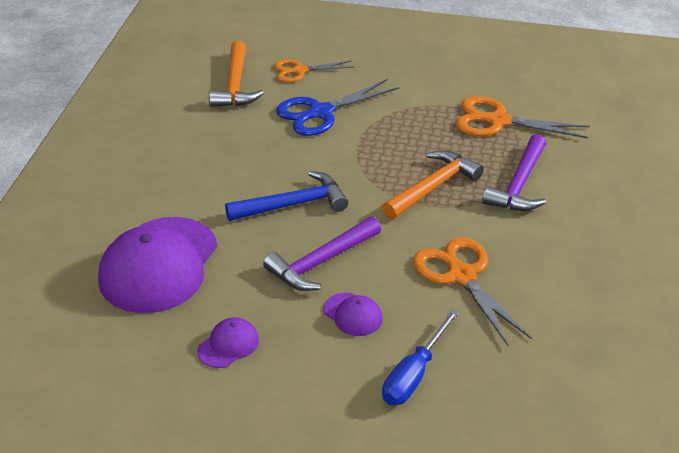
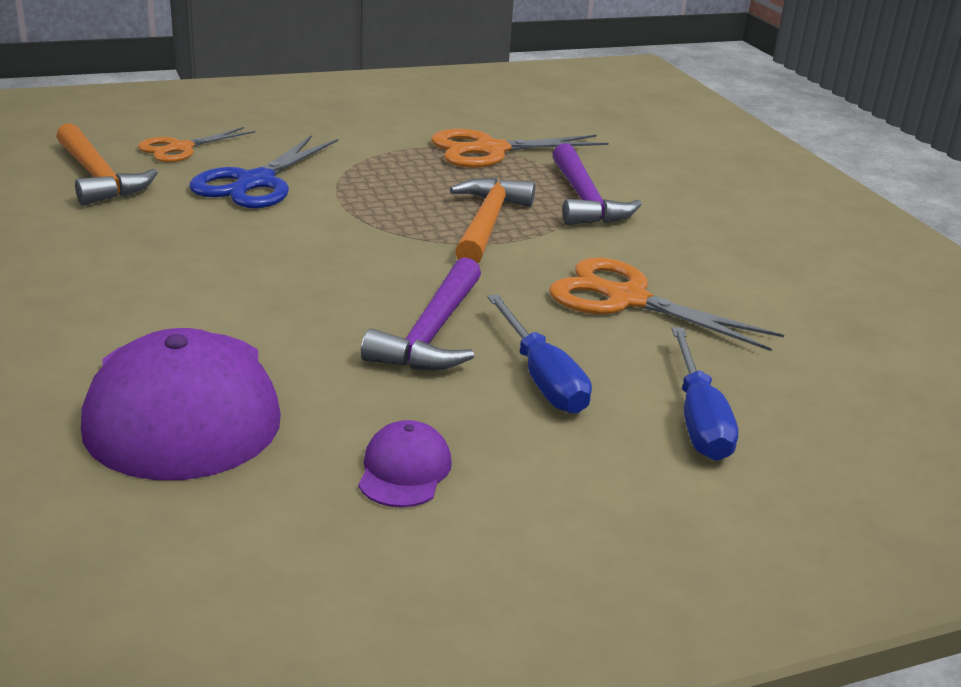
camera: 35 degrees left, 10 degrees down
blue hammer [225,171,348,221] -> none
purple cap [323,292,383,336] -> blue screwdriver [487,294,592,414]

